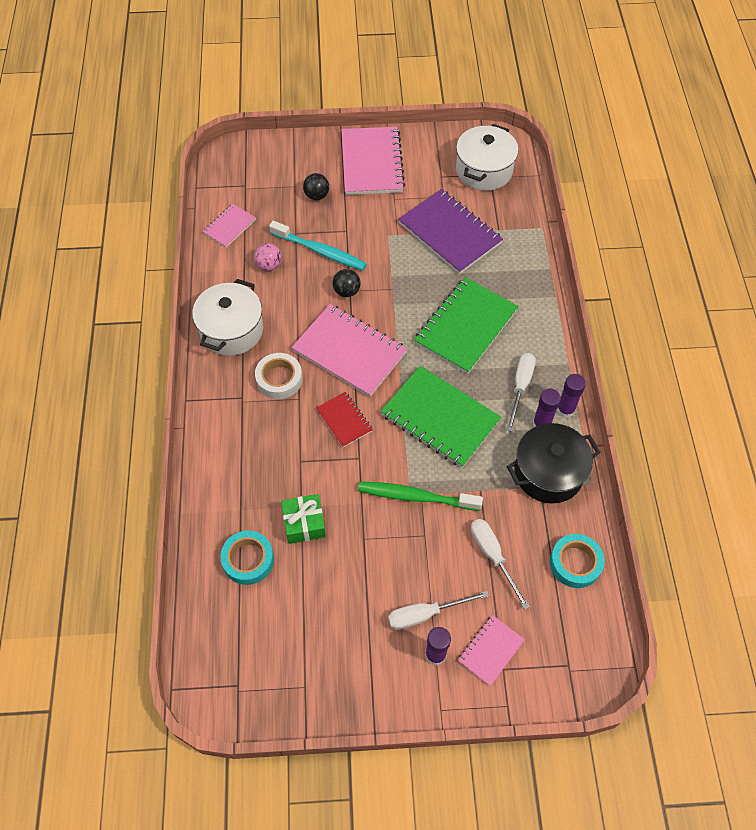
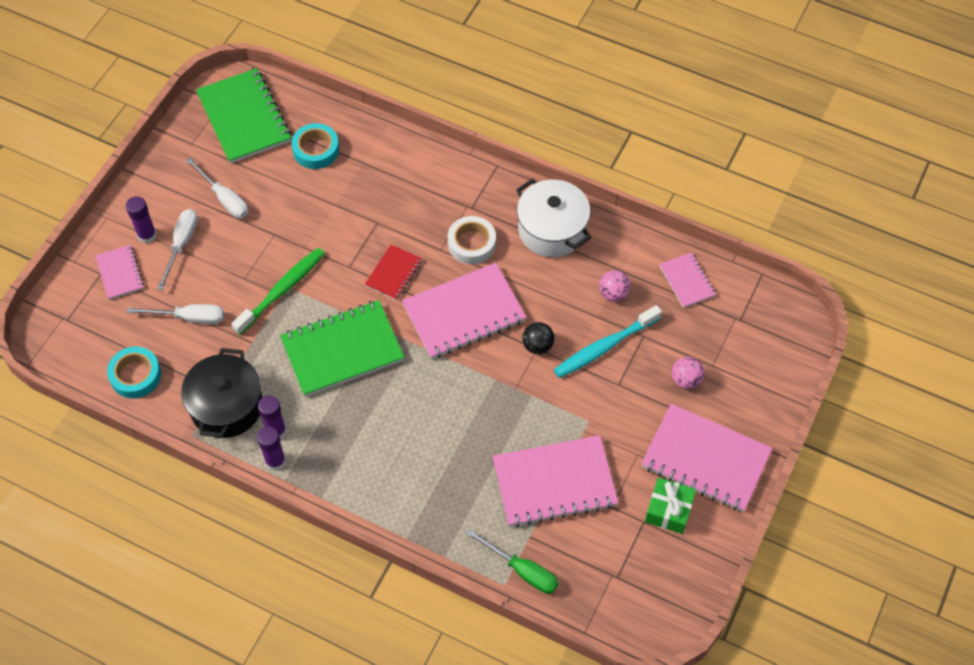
camera: 120 degrees right, 0 degrees up
green gift [281,494,326,544] -> green gift moved to [645,478,696,534]
black ball [303,173,329,200] -> pink ball [672,357,704,389]
red notebook [316,392,373,447] -> red notebook turned 60 degrees counterclockwise [365,245,422,300]
purple notebook [398,189,503,274] -> pink notebook [493,435,619,527]
green notebook [414,277,519,374] -> green notebook moved to [196,68,291,164]
white pot [456,124,518,191] -> none
white screwdriver [507,353,536,432] -> white screwdriver moved to [186,157,248,218]
none -> green screwdriver [466,529,558,594]

